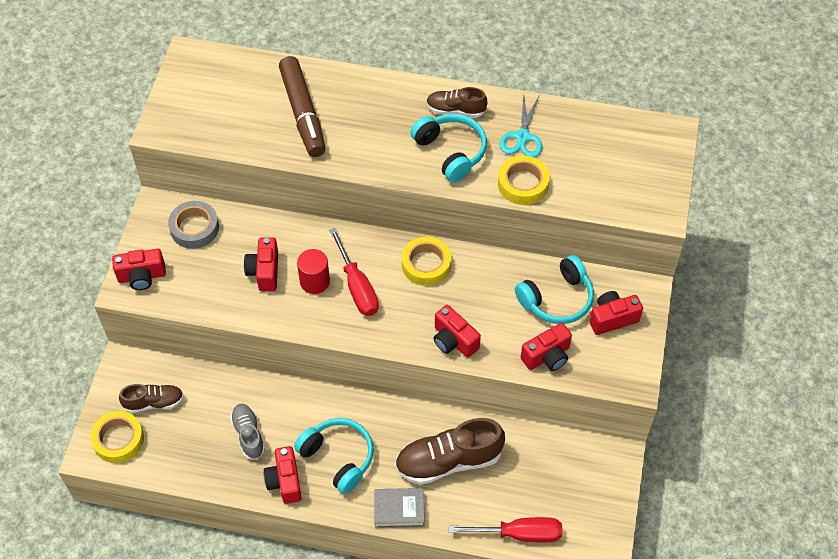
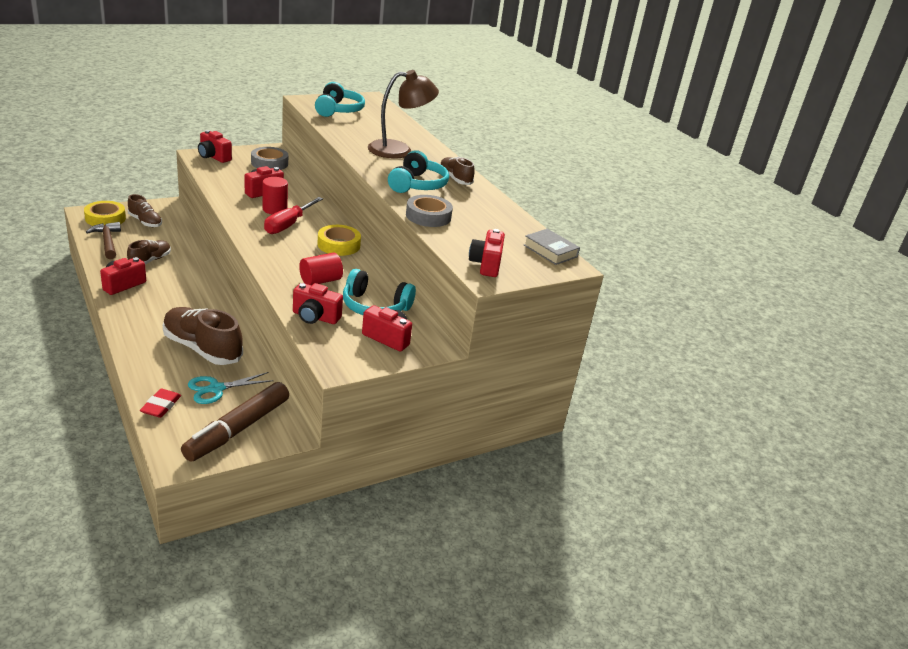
camera: 45 degrees right, 25 degrees down
grey shoe [230,404,265,460] -> brown shoe [127,240,171,264]
brown marker [279,56,326,157] -> brown marker moved to [181,382,289,462]
turquoise headphones [294,418,374,494] -> turquoise headphones moved to [315,82,365,117]
grey book [374,488,425,528] -> grey book moved to [524,229,580,265]
red camera [434,305,481,358] -> red camera moved to [469,229,505,277]
red screwdriver [448,517,562,543] -> red eraser [140,389,181,418]
yellow tape [498,155,550,205] -> grey tape [406,195,453,227]
turquoise scissors [499,95,542,157] -> turquoise scissors moved to [188,372,273,404]
none -> brown hammer [86,222,121,259]
none -> red cylinder [299,253,343,286]
none -> brown lamp [368,70,439,159]

